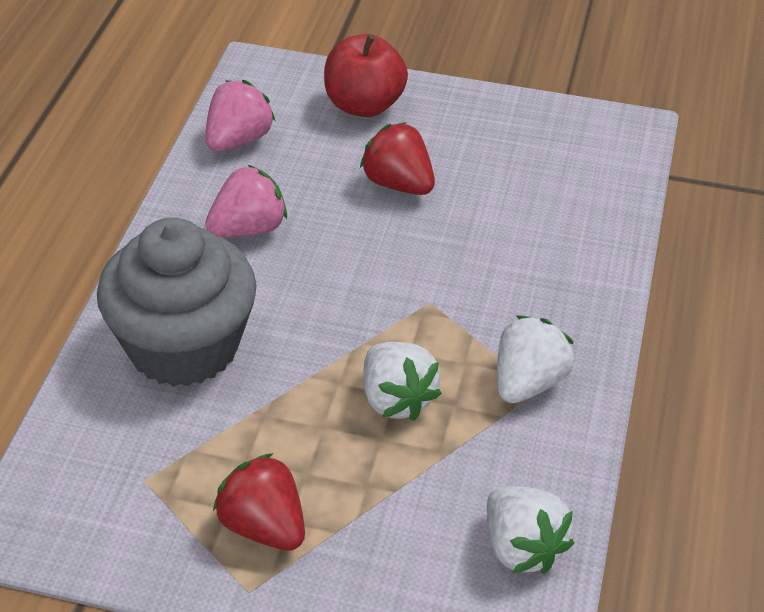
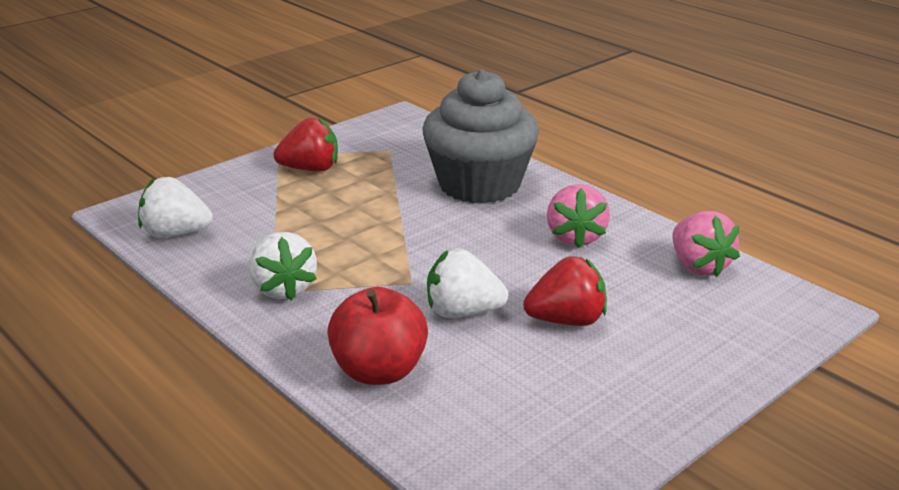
camera: 125 degrees right, 15 degrees down
red apple [324,34,408,117] -> red apple moved to [327,287,428,385]
white strawberry [363,342,442,421] -> white strawberry moved to [427,249,508,318]

